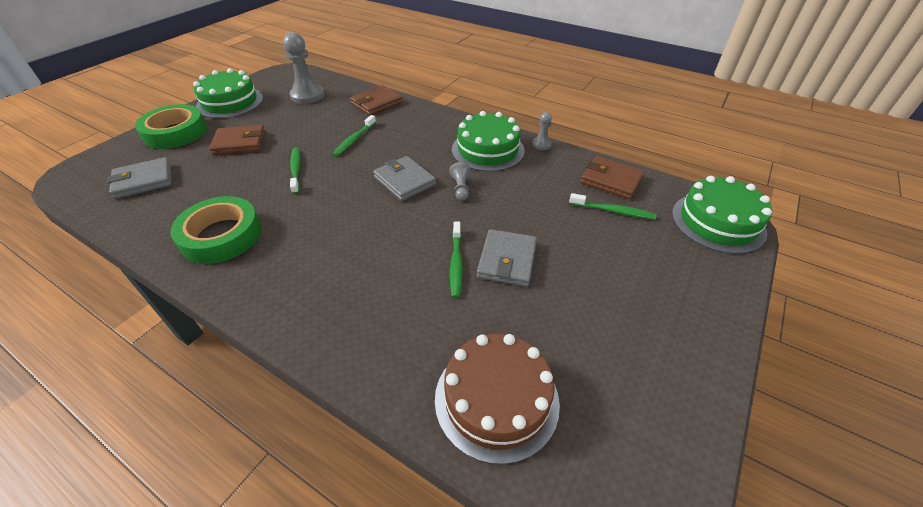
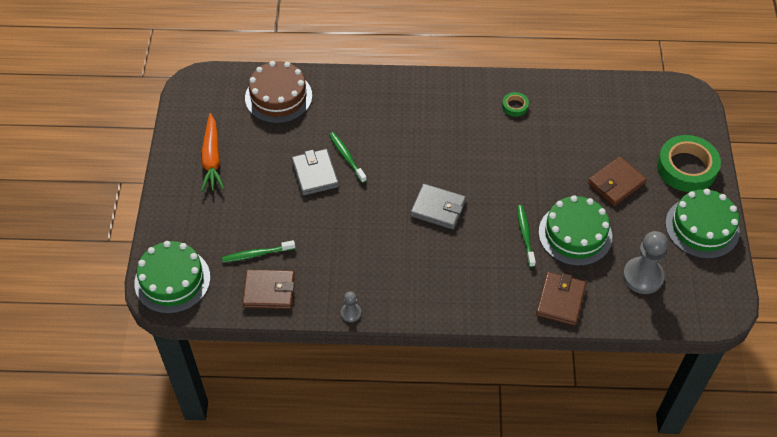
camera: 150 degrees right, 10 degrees up
grey wallet [107,157,172,199] -> none
green tape [170,196,261,264] -> green tape [502,92,529,117], size x0.46
green toothbrush [290,147,301,194] -> none
grey pawn [449,162,471,201] -> none
green cake [452,111,525,172] -> green cake moved to [539,195,612,266]
none -> orange carrot [201,113,224,192]

